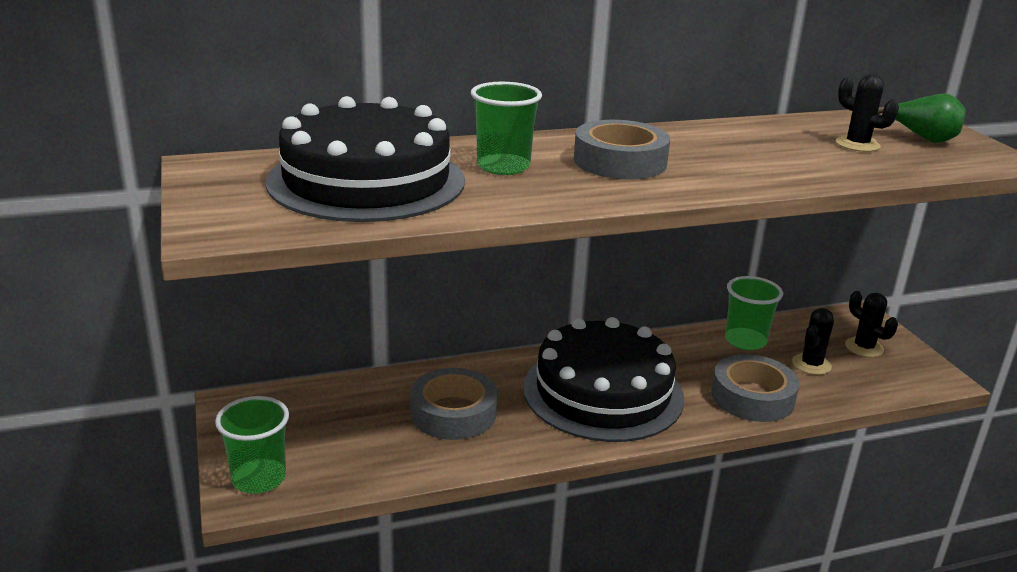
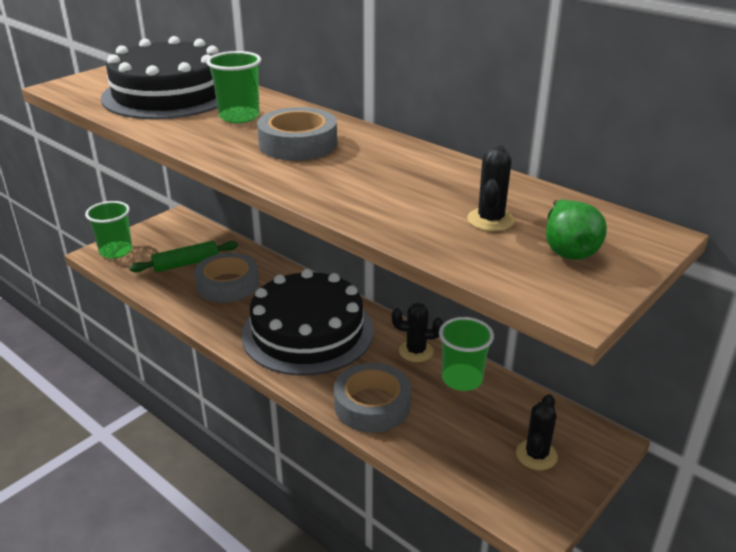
camera: 60 degrees right, 5 degrees up
black cactus [792,308,834,375] -> black cactus moved to [392,303,444,362]
none -> green rolling pin [129,241,238,272]

